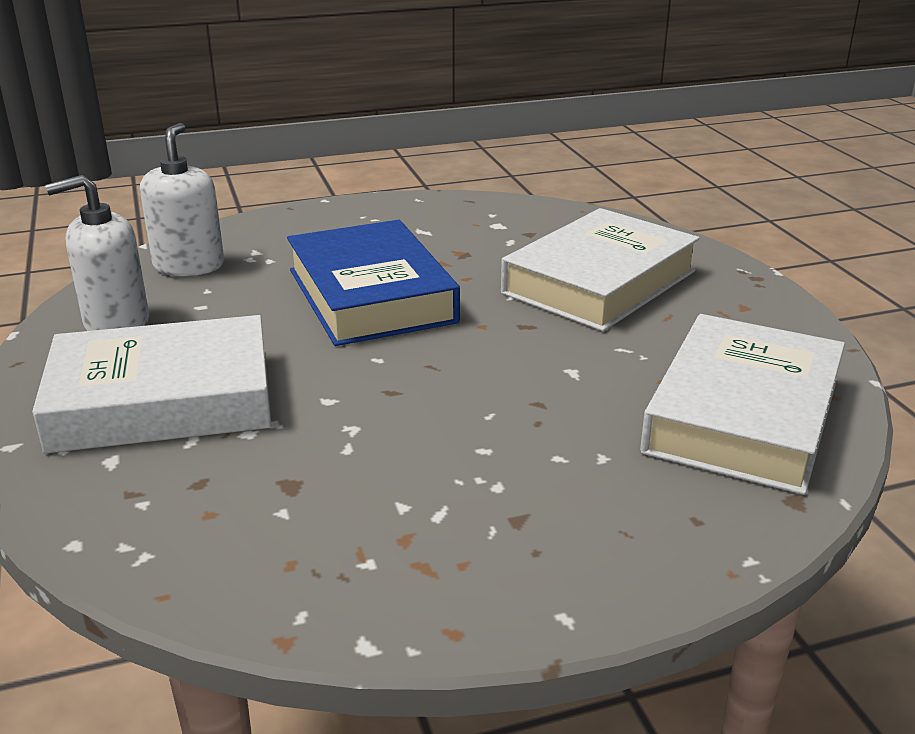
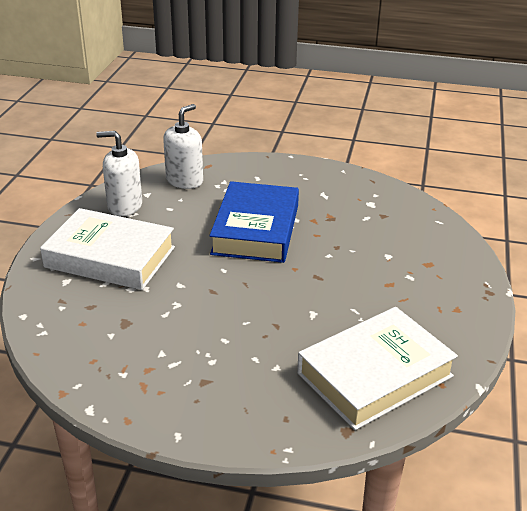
camera: 30 degrees right, 5 degrees up
white book [501,208,700,331] -> none

